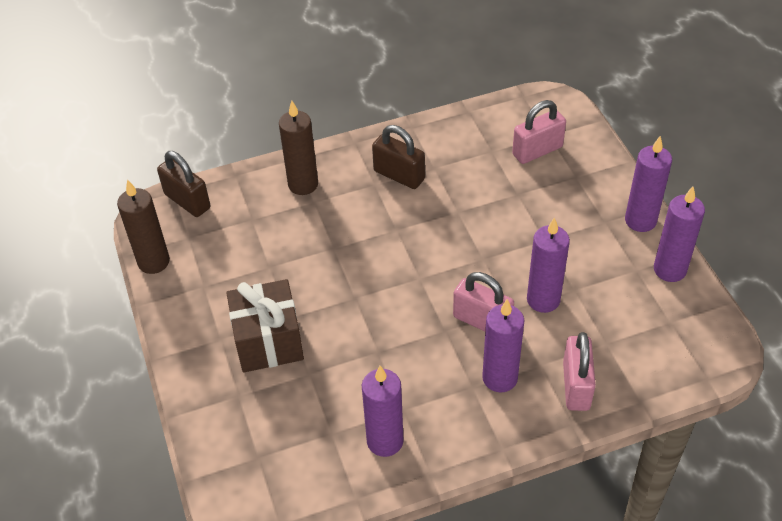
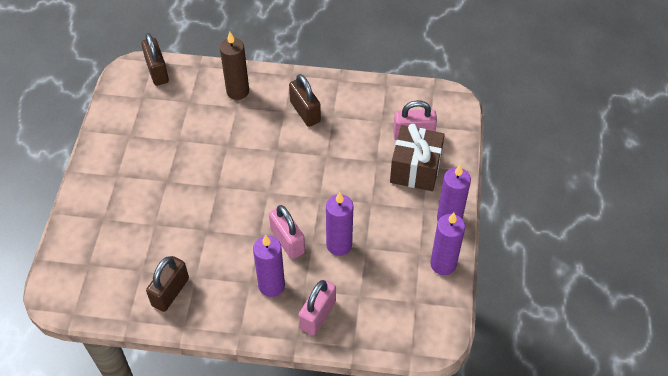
camera: 25 degrees right, 5 degrees up
brown candle [117,179,170,274] -> none
brown gift [226,279,304,373] -> brown gift moved to [390,124,445,191]
purple candle [362,366,404,457] -> brown padlock [146,256,189,312]

